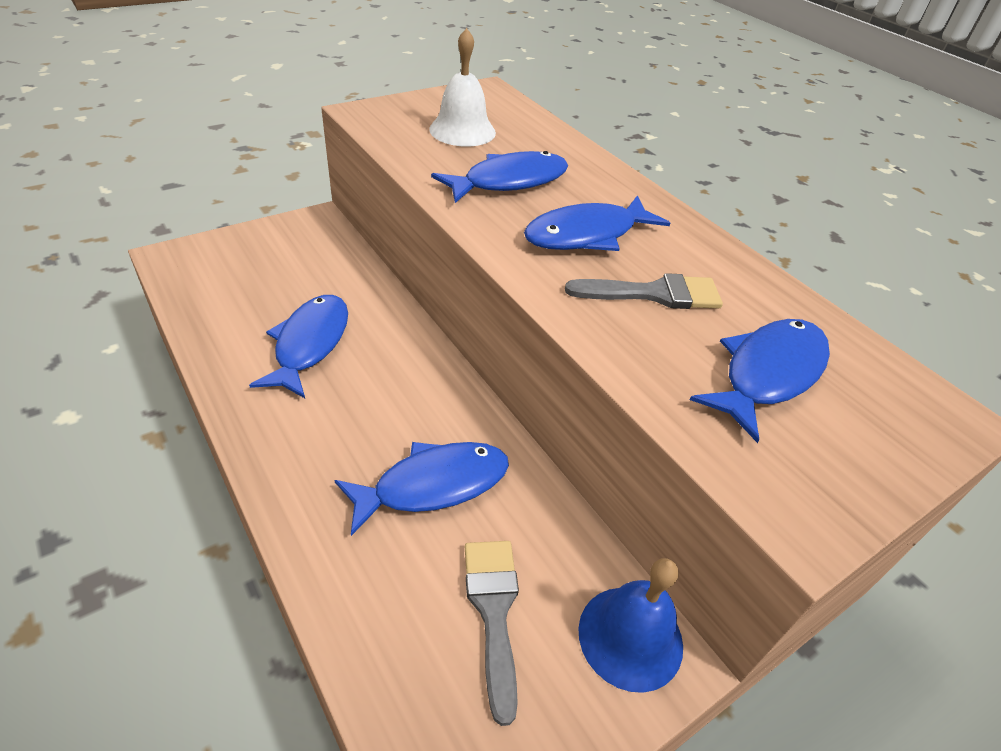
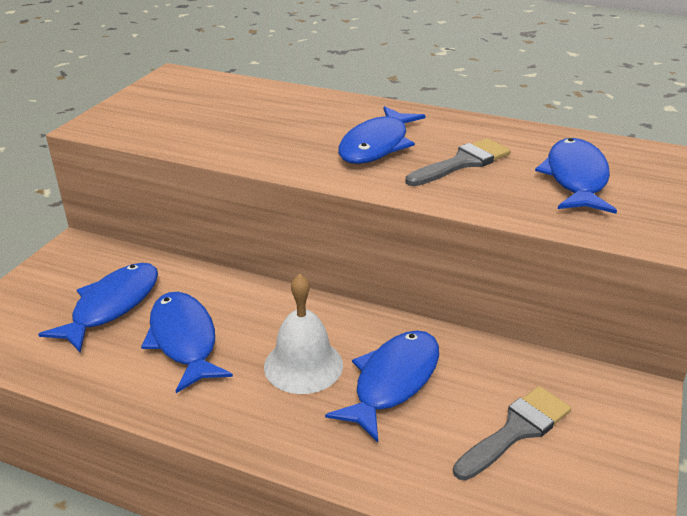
camera: 30 degrees left, 10 degrees down
white bell [429,28,496,147] -> white bell moved to [264,274,343,394]
blue fish [431,151,568,203] -> blue fish moved to [38,263,158,353]
grey brush [465,541,519,726] -> grey brush turned 90 degrees clockwise [453,386,571,481]
blue bell [578,558,683,693] -> none

